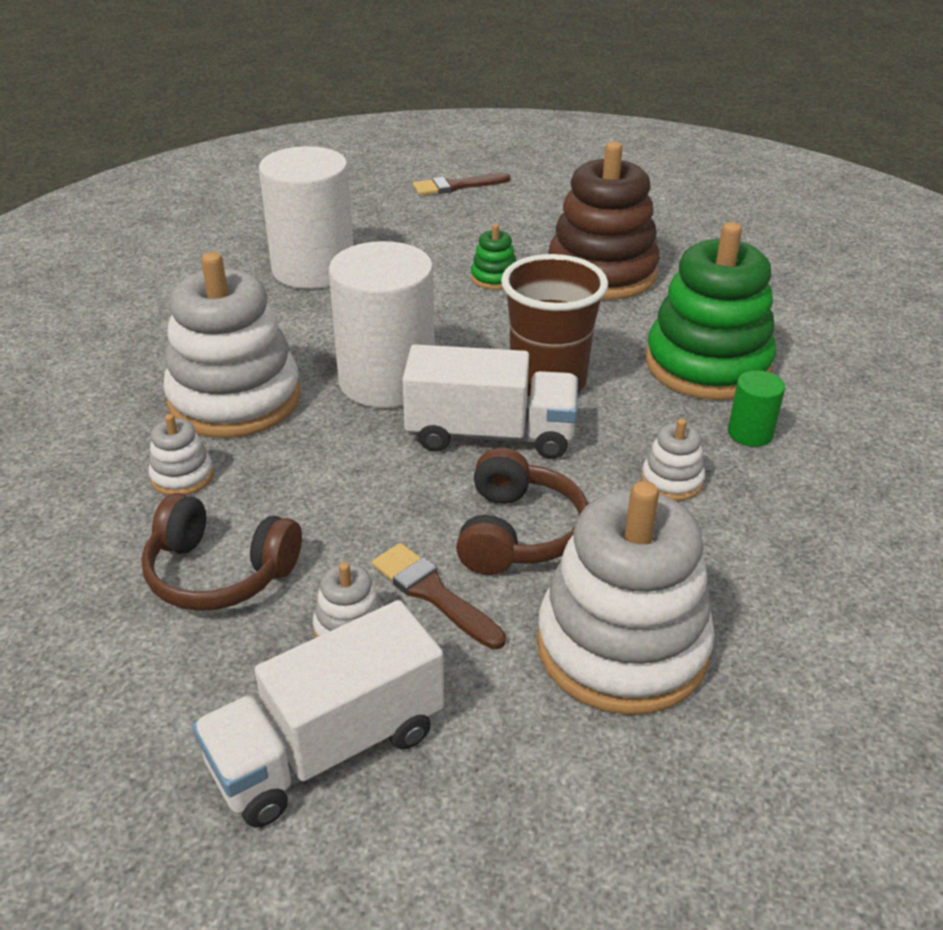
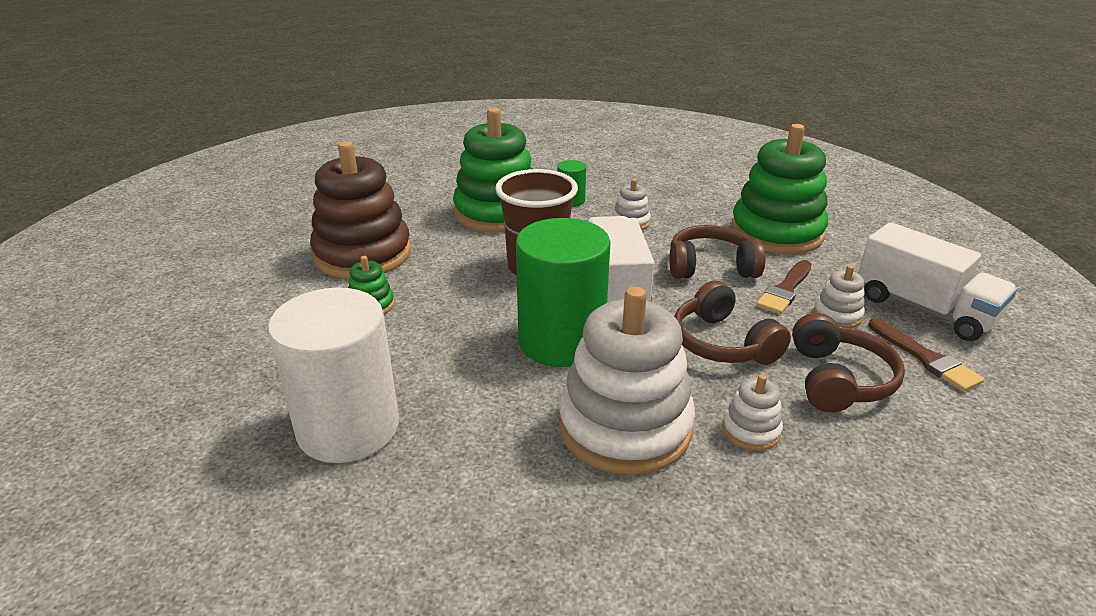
camera: 100 degrees left, 5 degrees down
white cylinder [329,241,435,408] -> green cylinder [516,218,611,367]
brown brush [413,173,510,196] -> brown brush moved to [868,318,984,392]
white stacking toy [537,481,715,715] -> green stacking toy [731,124,828,254]
none -> brown headphones [674,280,791,365]

